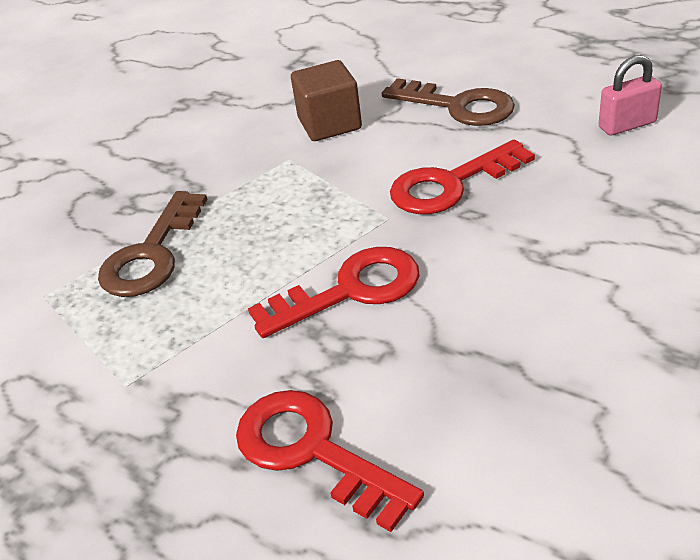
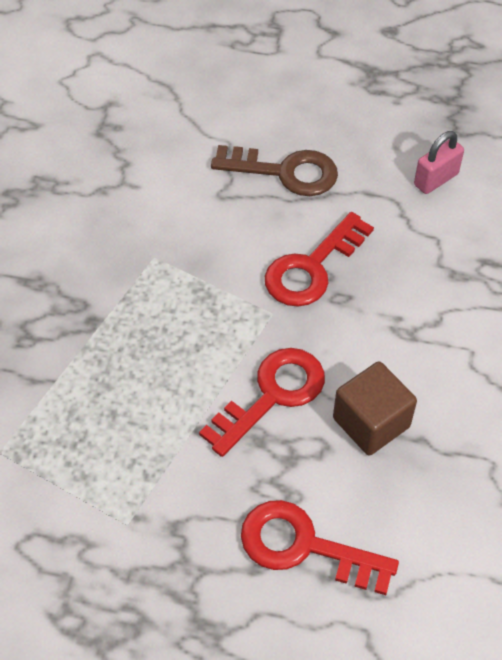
camera: 25 degrees left, 15 degrees up
brown key [98,191,208,297] -> none
brown cube [291,60,362,141] -> brown cube moved to [333,361,417,456]

